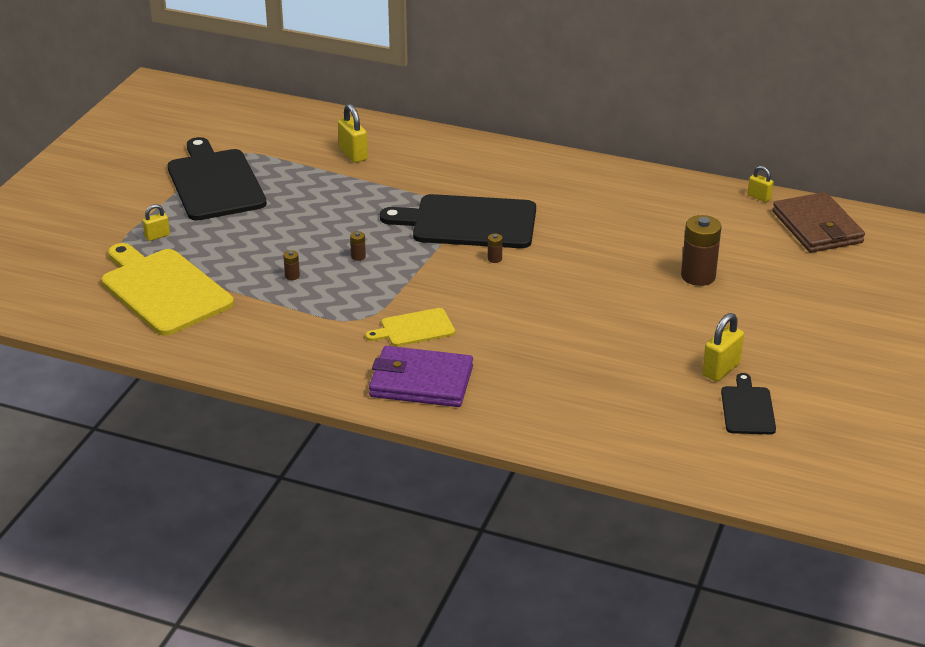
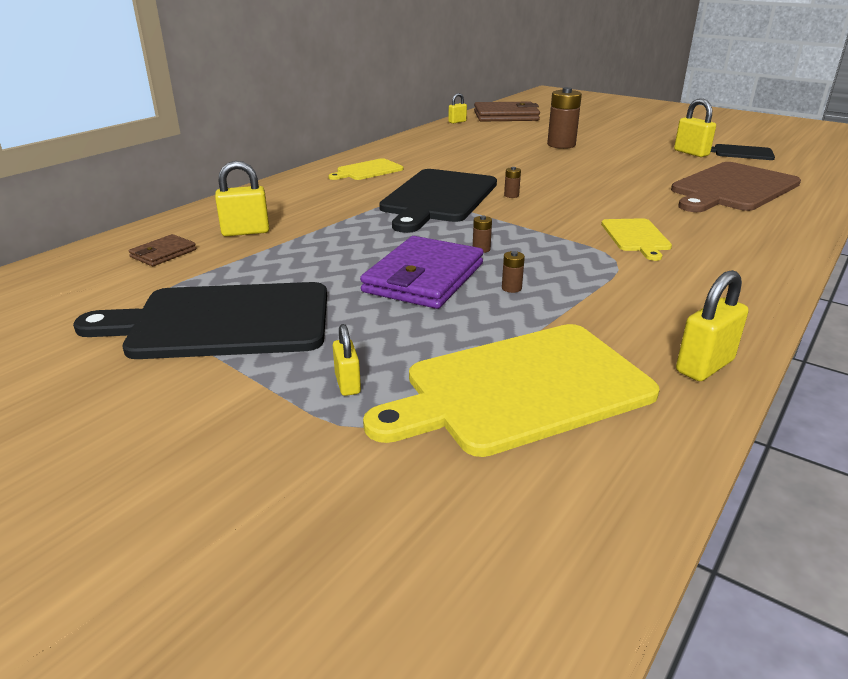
camera: 75 degrees left, 5 degrees down
purple wallet [369,346,473,407] -> purple wallet moved to [360,236,484,309]
none -> brown wallet [129,234,196,266]
none -> yellow cutting board [328,158,403,180]
none -> brown cutting board [671,162,801,212]
none -> yellow padlock [676,270,749,381]

